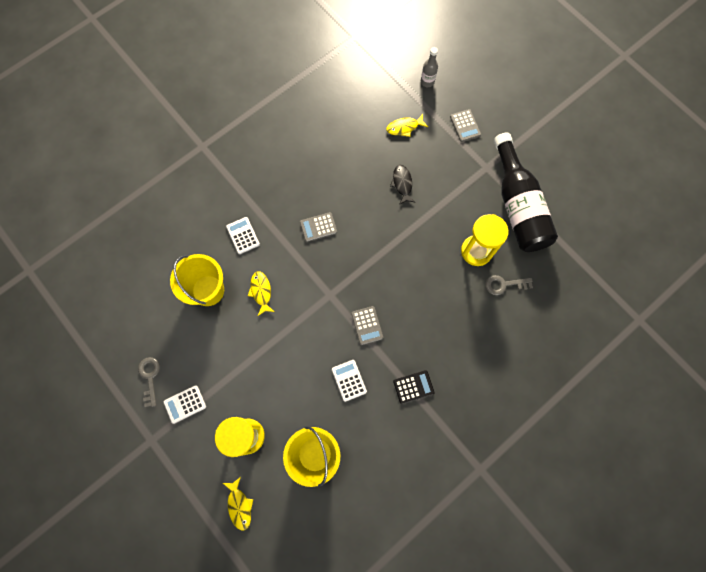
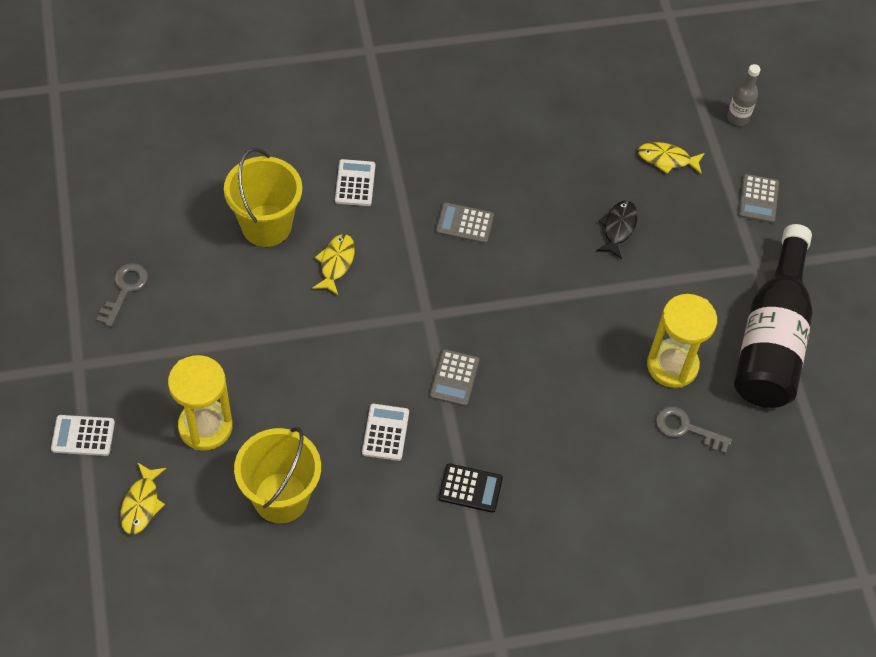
camera: 25 degrees right, 15 degrees down
white calculator [163,385,206,424] -> white calculator moved to [51,415,115,456]

